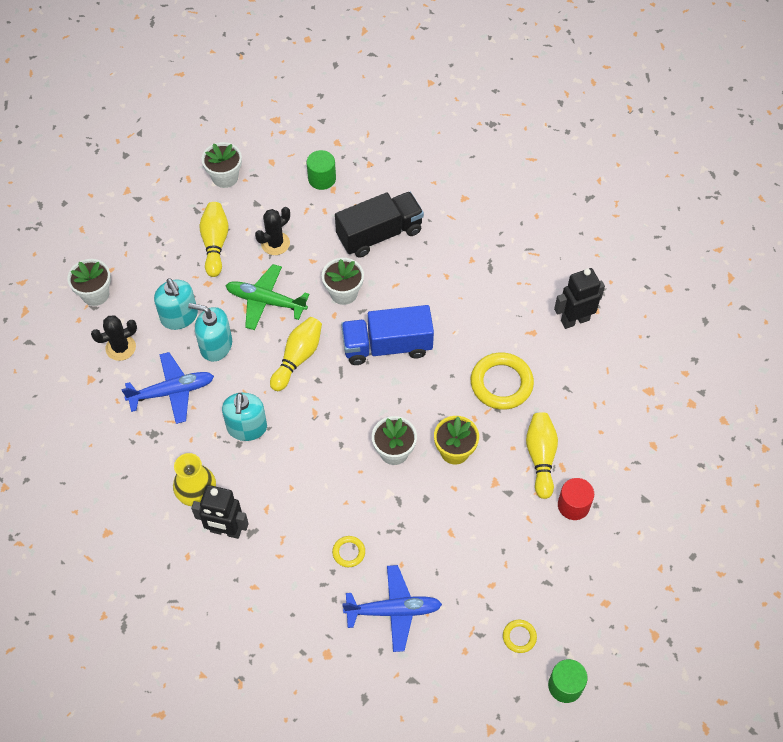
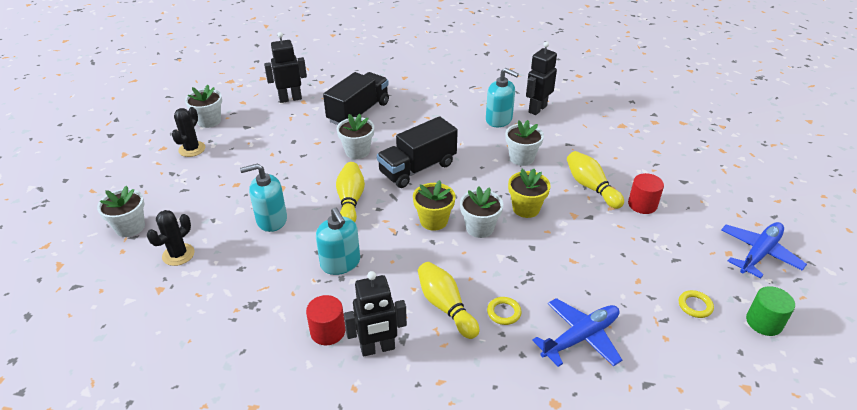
camera: 30 degrees left, 20 degrees down
blue plane [121,352,214,424] -> blue plane moved to [721,222,807,278]
turquoise soap dispenser [154,278,198,330] -> turquoise soap dispenser moved to [486,68,519,127]
yellow vase [173,453,216,506] -> red cylinder [306,295,346,345]
yellow bowling pin [199,202,229,277] -> yellow bowling pin moved to [418,262,479,339]
green plane [225,264,309,330] -> none
black cactus [255,207,290,255] -> black cactus moved to [172,107,205,157]
green cylinder [306,150,336,190] -> black robot [264,32,307,103]
blue truck [341,305,434,365] -> black truck [377,116,458,188]
yellow ring [471,352,534,410] -> white flower pot [505,120,544,166]
none -> yellow flower pot [413,180,456,231]

